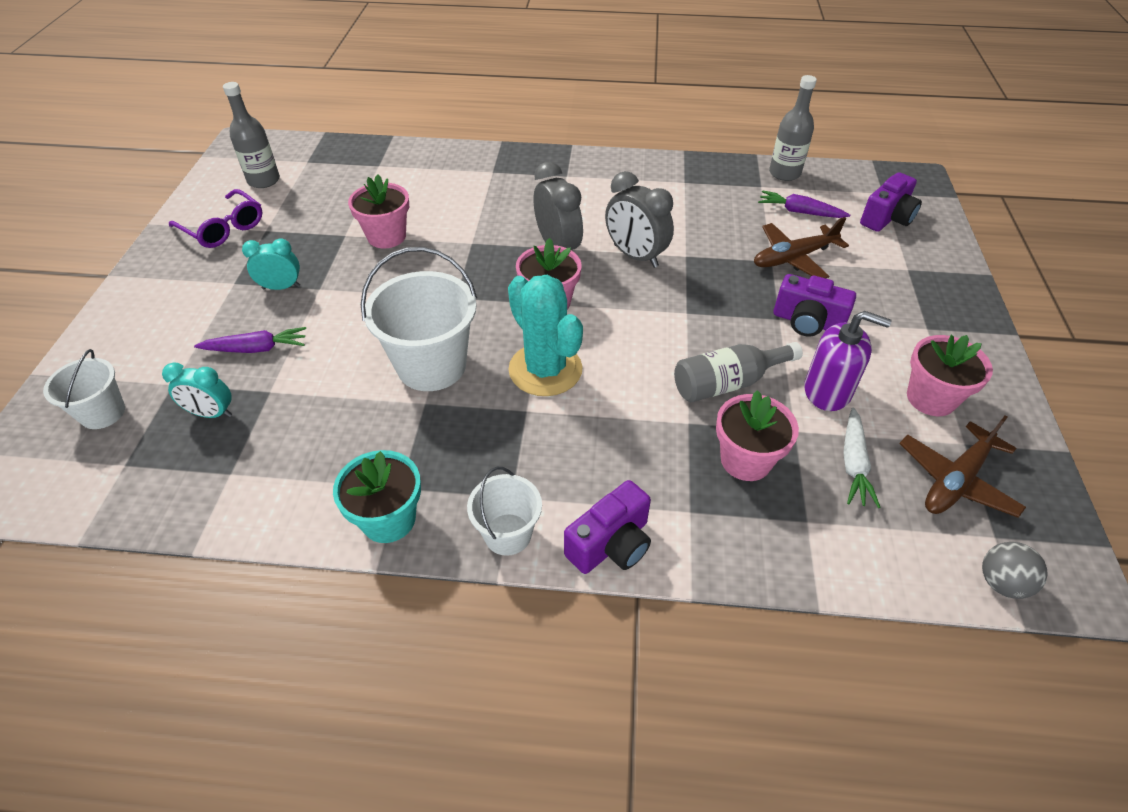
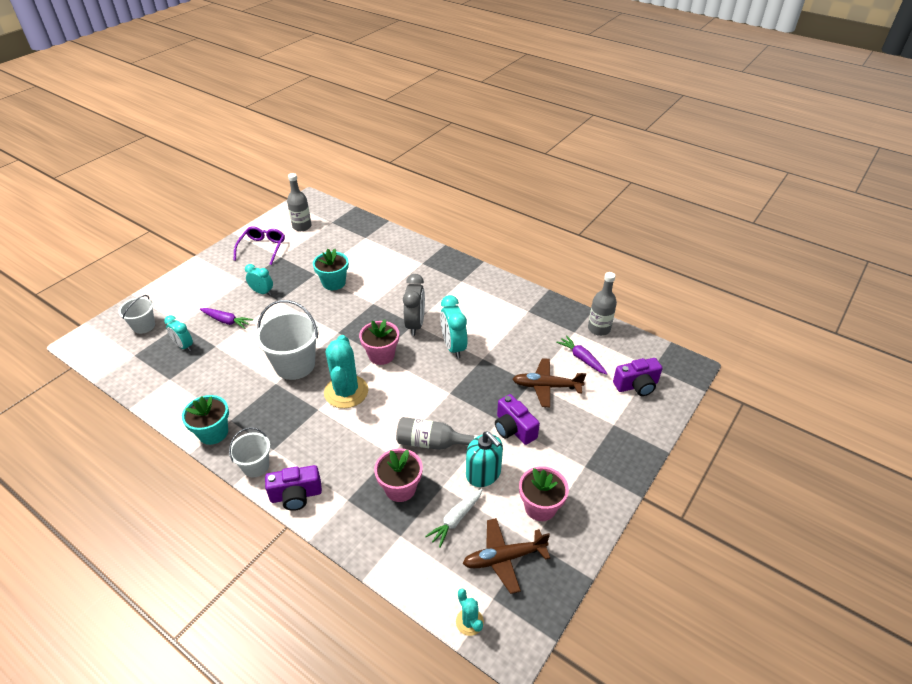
camera: 30 degrees right, 5 degrees down
purple glasses [169,189,262,248] -> purple glasses turned 150 degrees counterclockwise [234,226,285,265]
pink flower pot [348,174,409,249] -> turquoise flower pot [313,249,349,290]
grey clock [605,171,674,268] -> turquoise clock [440,295,468,359]
purple soap dispenser [804,311,892,411] -> turquoise soap dispenser [466,431,503,487]
grey ball [982,542,1048,599] -> turquoise cactus [456,589,484,636]

